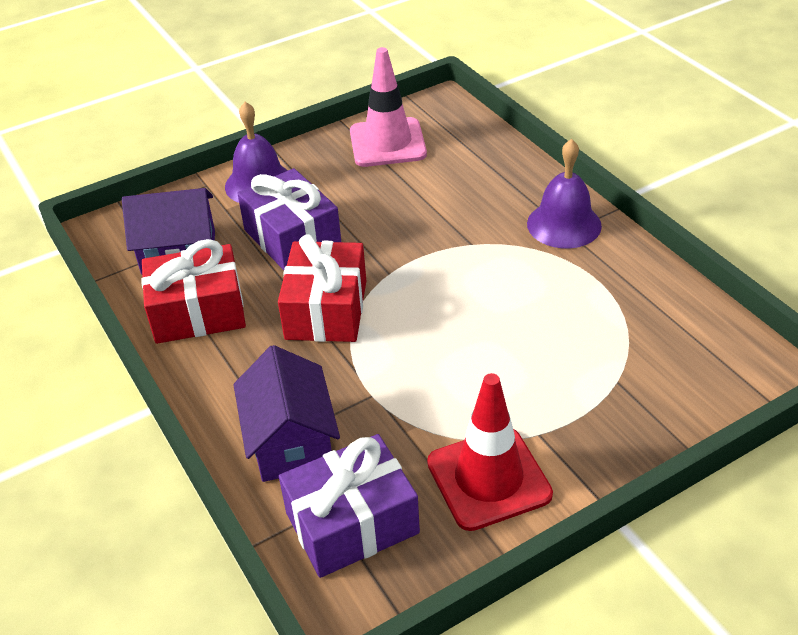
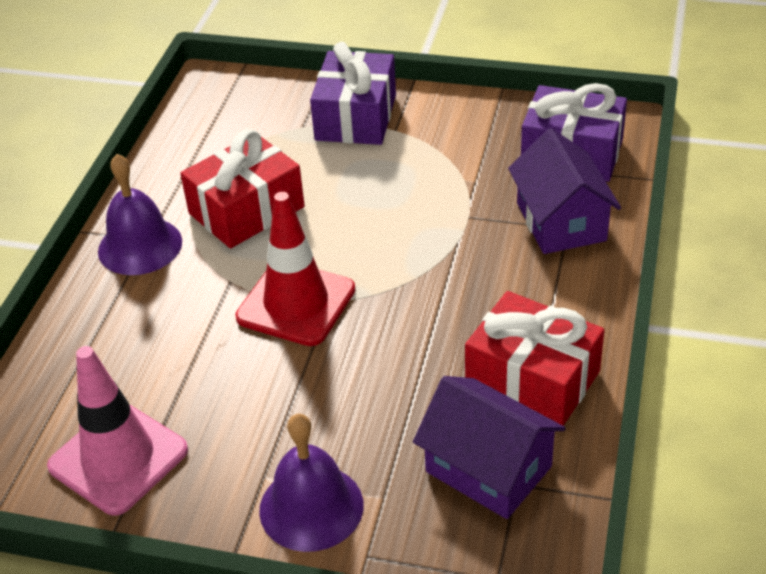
camera: 135 degrees left, 0 degrees up
purple house [233,345,340,482] -> purple house turned 45 degrees counterclockwise [508,128,621,254]
purple gift [237,168,341,270] -> purple gift moved to [310,42,396,145]
red gift [278,234,366,342] -> red gift moved to [180,129,305,248]
red traffic cone [427,373,553,531] -> red traffic cone moved to [236,192,355,346]

